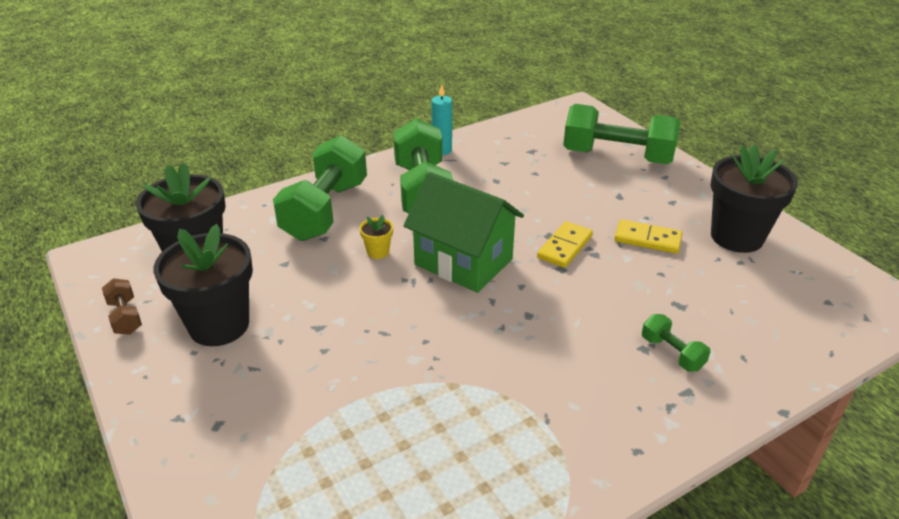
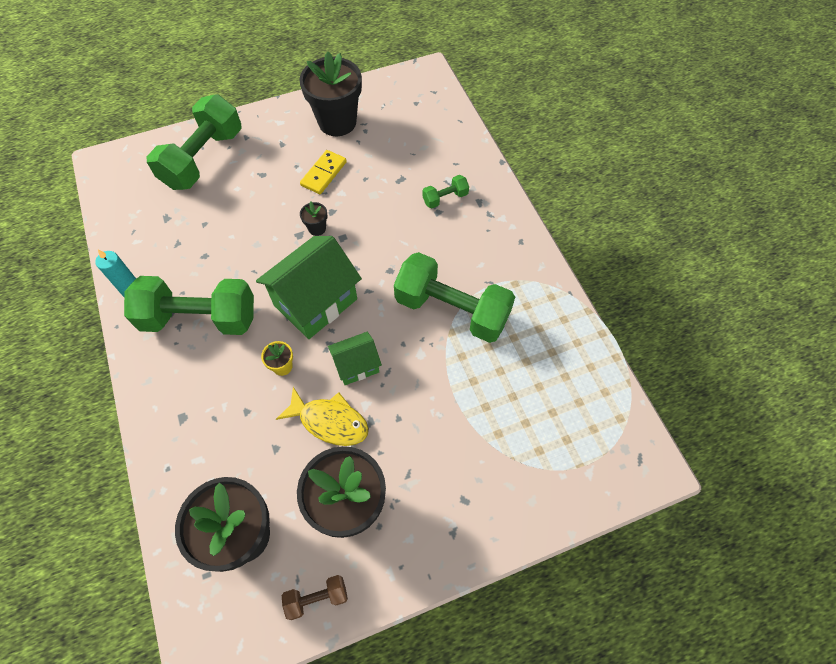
camera: 80 degrees left, 25 degrees up
green dumbbell [273,135,367,241] -> green dumbbell moved to [394,252,515,343]
yellow domino [537,221,593,268] -> black flower pot [300,201,328,236]
none -> yellow fish [276,387,369,446]
none -> green house [328,332,382,385]

